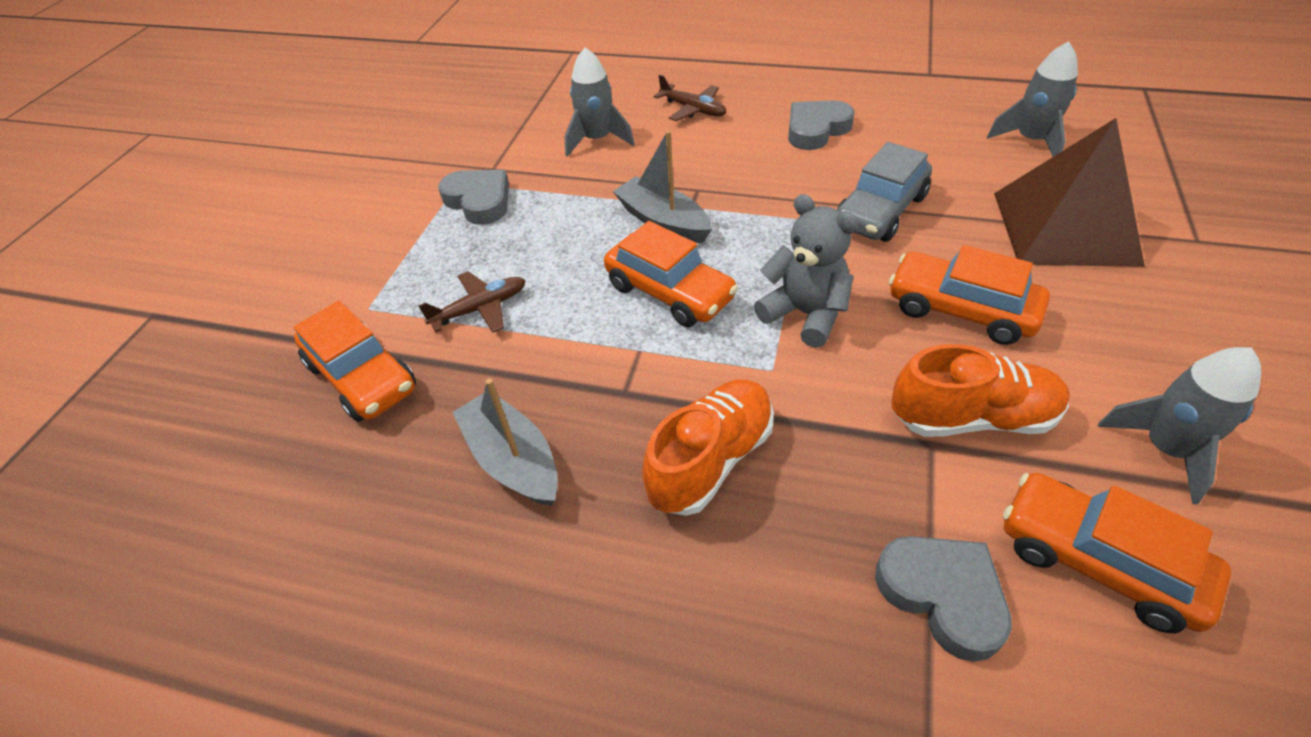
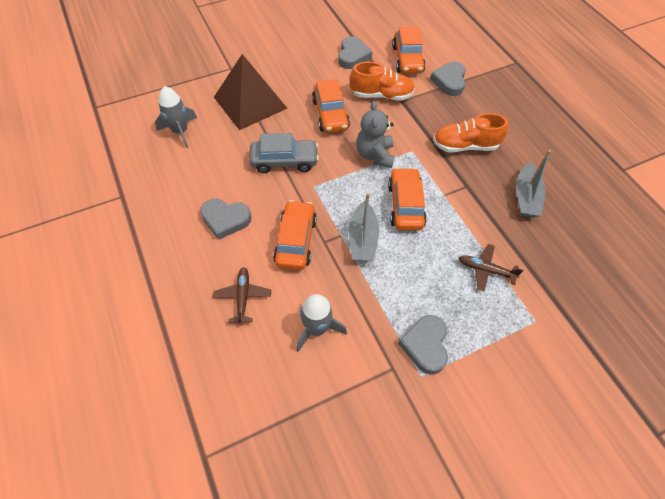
camera: 135 degrees left, 10 degrees up
orange car [294,301,416,422] -> orange car moved to [273,200,317,270]
orange shoe [891,344,1070,437] -> orange shoe turned 135 degrees clockwise [350,62,415,101]
grey rocket [1098,347,1261,504] -> grey heart [338,36,372,69]

